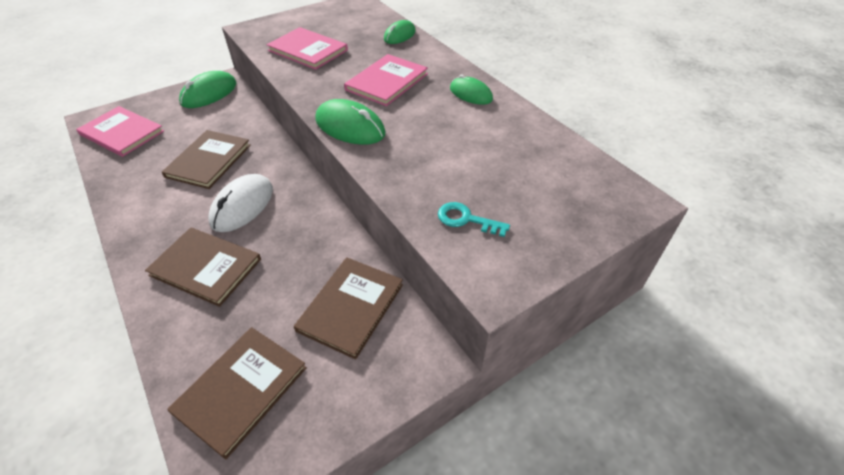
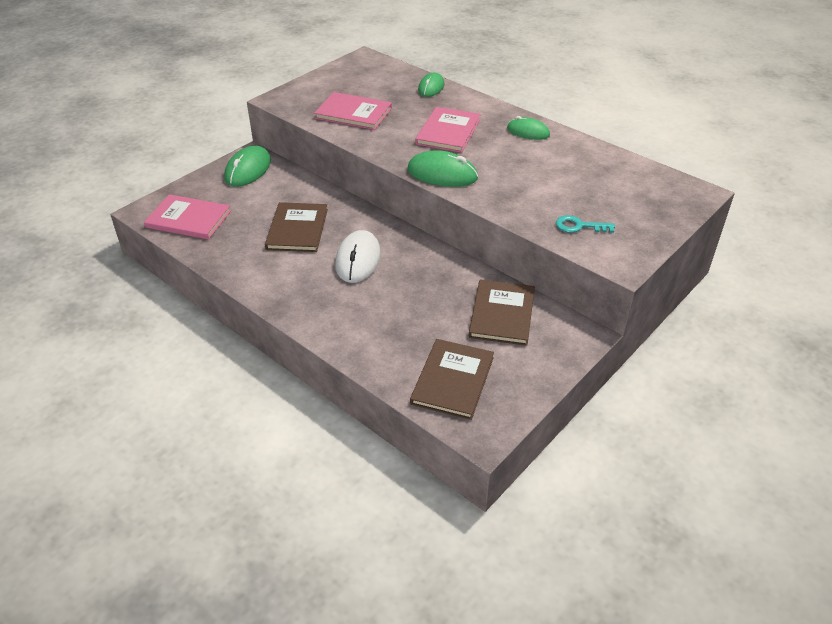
camera: 15 degrees left, 5 degrees down
brown book [145,227,261,307] -> none

